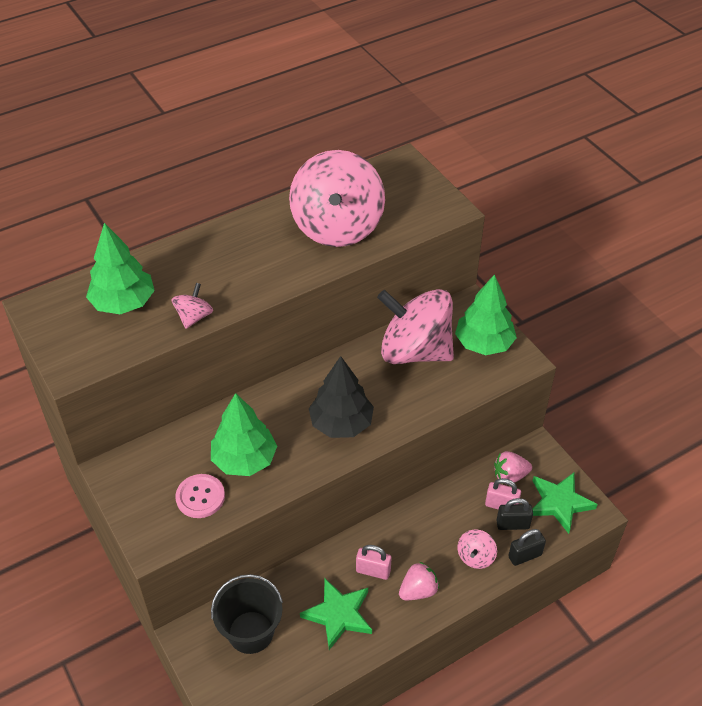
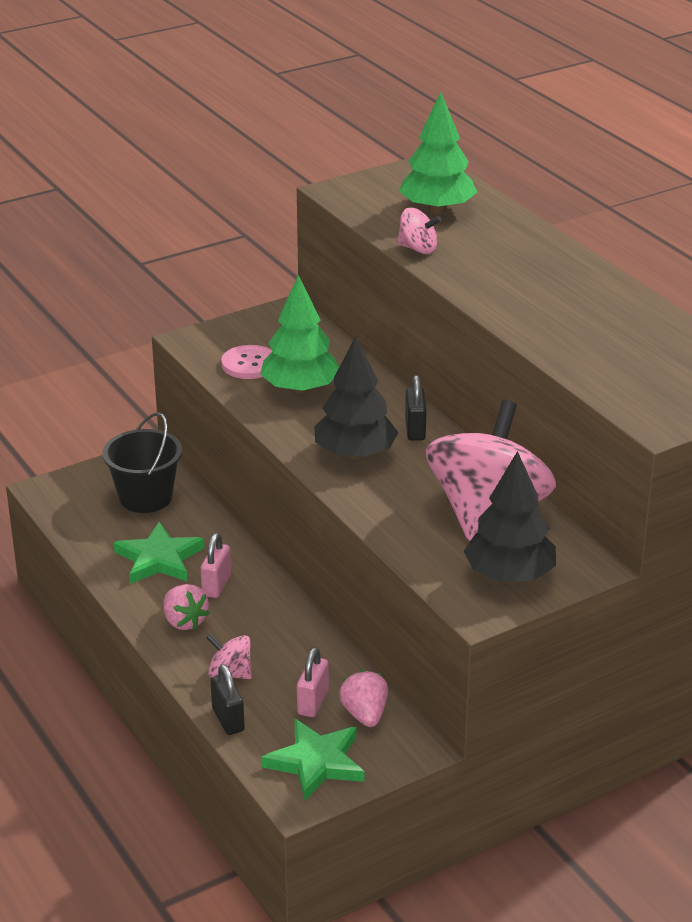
camera: 90 degrees right, 15 degrees down
pink spinning top [289,150,385,247] -> none
green tree [455,274,517,355] -> black tree [464,451,556,582]
black padlock [496,498,533,530] -> black padlock moved to [405,375,427,441]

